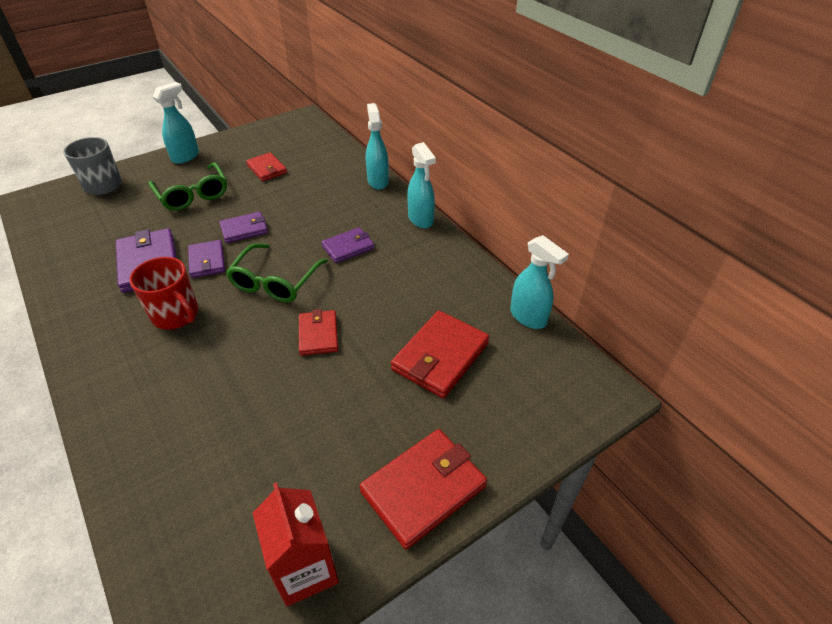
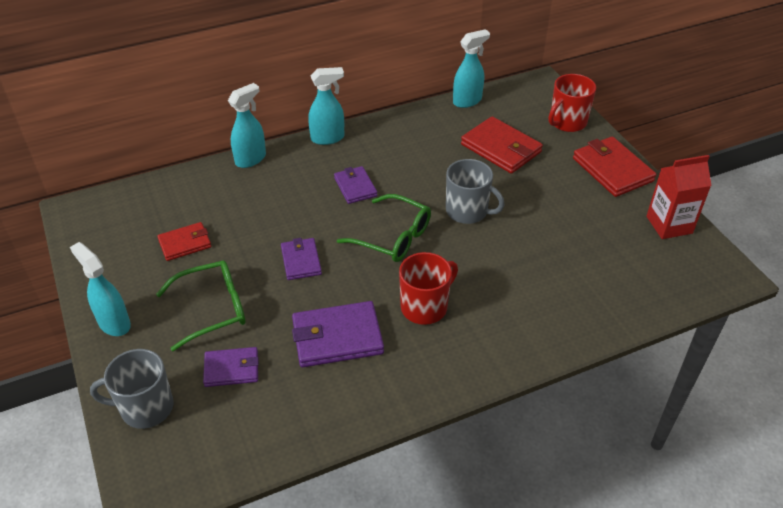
camera: 80 degrees left, 0 degrees up
purple wallet [188,240,225,278] -> purple wallet moved to [203,347,259,387]
red wallet [299,309,338,356] -> grey mug [446,159,504,224]
turquoise spray bottle [366,103,389,190] -> turquoise spray bottle turned 135 degrees clockwise [228,83,266,168]
none -> red mug [549,74,596,132]

